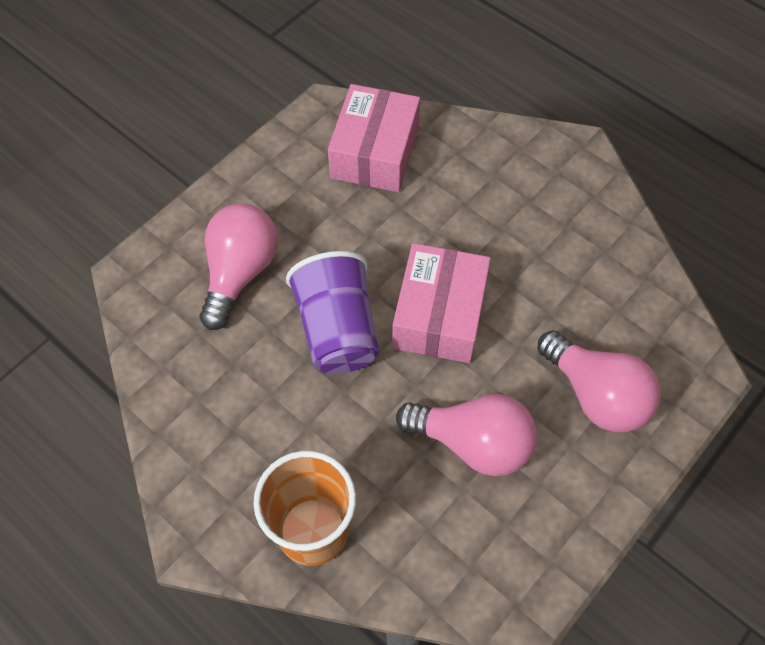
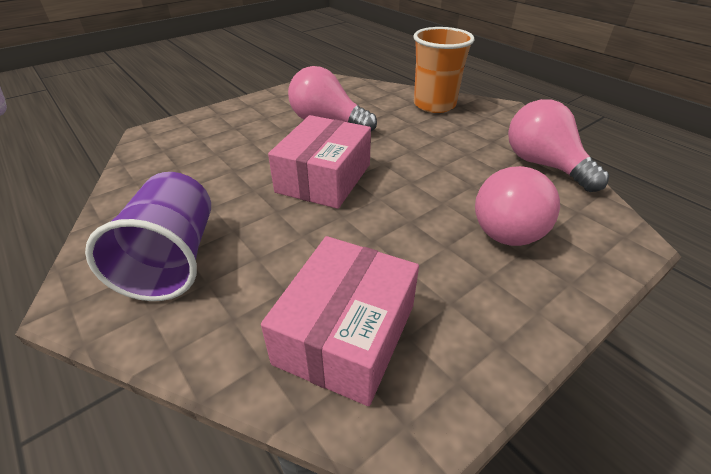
camera: 170 degrees left, 20 degrees down
purple cup [286,251,379,374] -> purple cup moved to [85,172,211,301]
pink light bulb [537,330,660,433] -> pink light bulb moved to [508,99,609,192]

